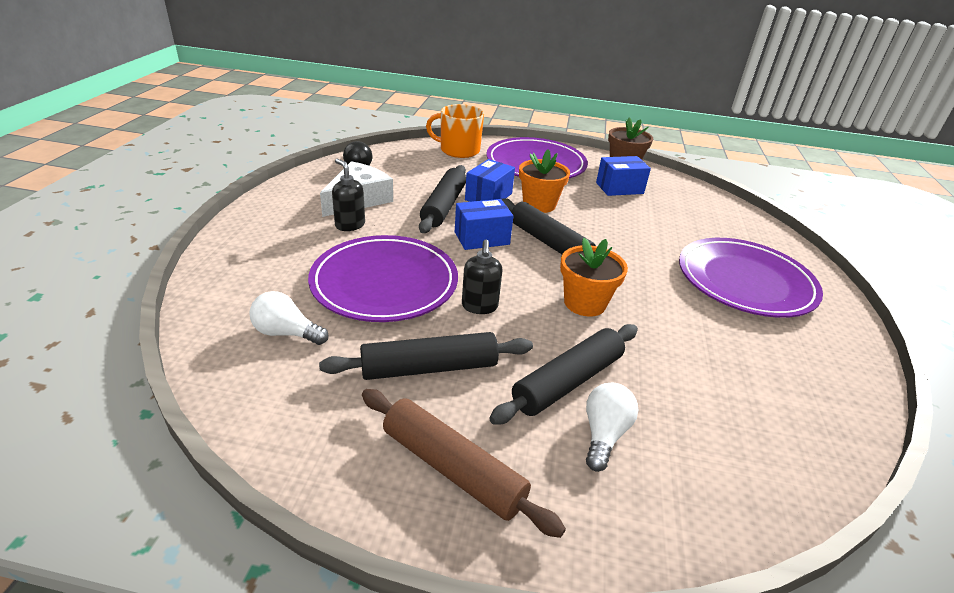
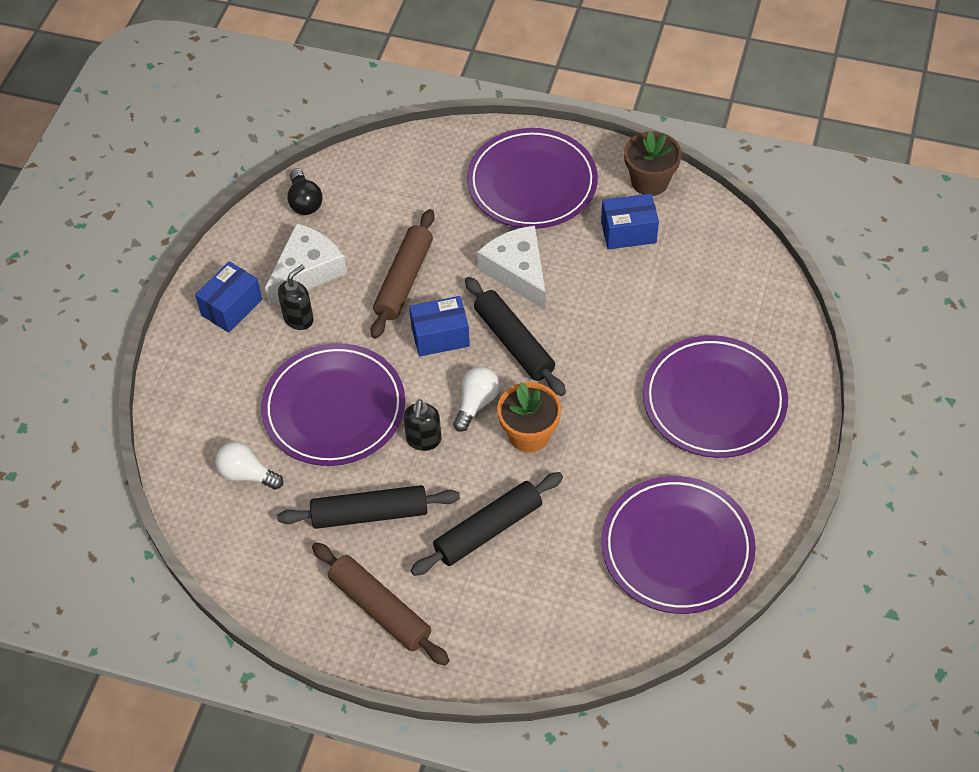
camera: 10 degrees right, 20 degrees up
black soap dispenser [332,159,365,231] -> black soap dispenser turned 75 degrees clockwise [278,265,314,330]
black rolling pin [419,165,466,233] -> brown rolling pin [371,209,435,339]
orange mug [426,104,484,158] -> none
blue box [465,159,515,202] -> blue box moved to [195,261,262,333]
orange flower pot [519,149,570,213] -> white cheese [477,226,546,310]
white light bulb [586,383,638,472] -> white light bulb moved to [453,367,500,432]
none -> purple plate [601,476,756,614]

